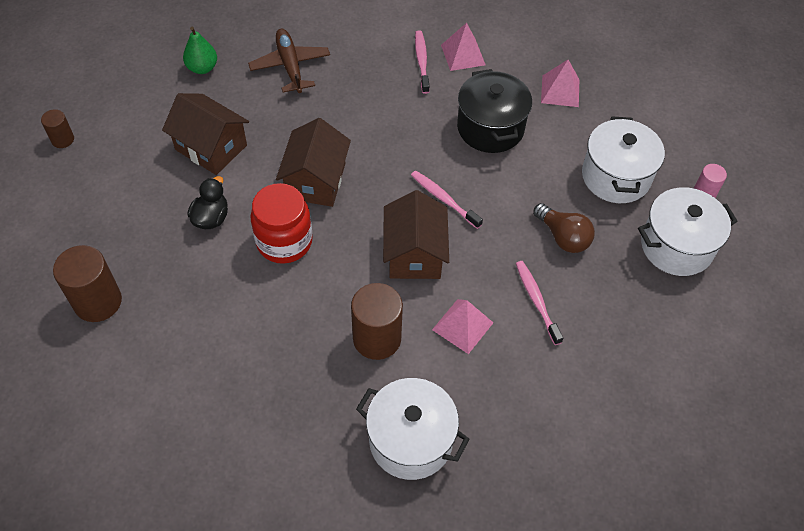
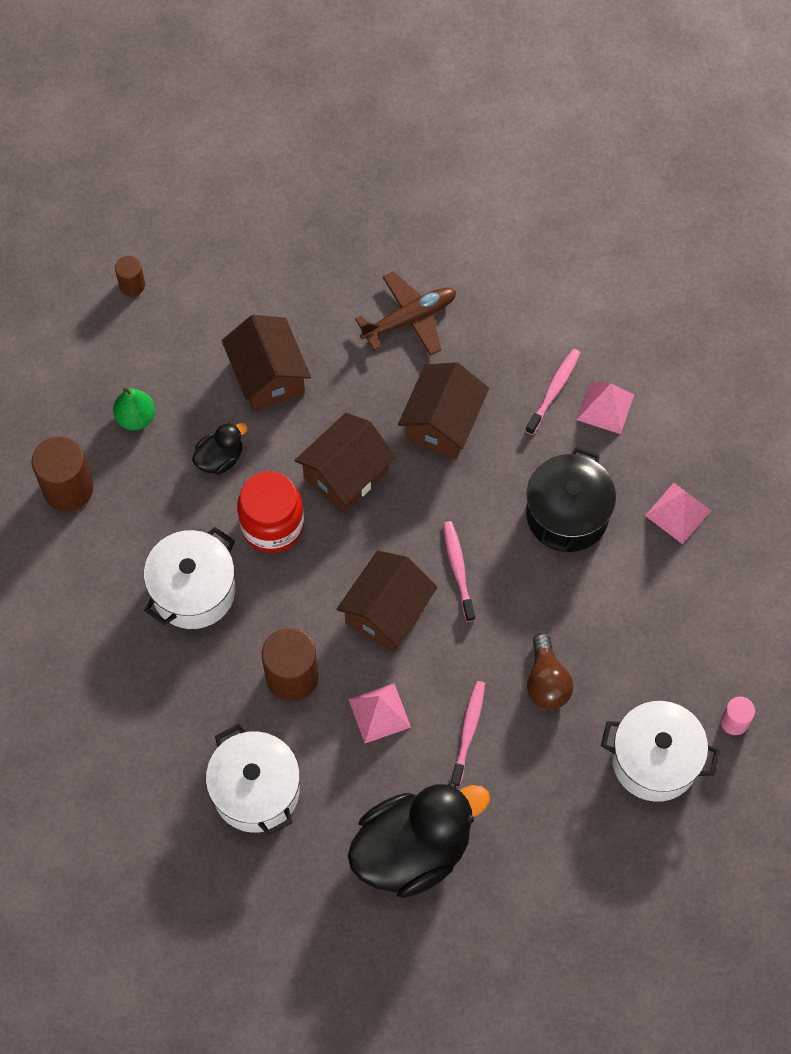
camera: 35 degrees right, 10 degrees up
green pear [183,27,217,74] -> green pear moved to [113,388,155,430]
brown plane [248,29,330,93] -> brown plane turned 45 degrees clockwise [355,271,456,356]
white pot [582,116,665,203] -> white pot moved to [144,527,235,629]
none -> black duck [348,783,490,898]
none -> brown house [398,362,489,459]

